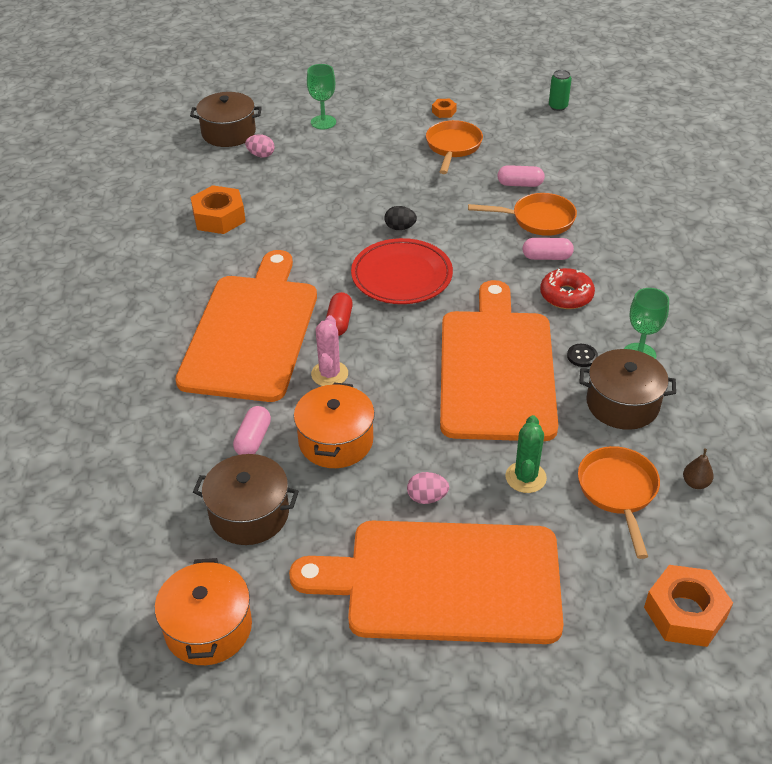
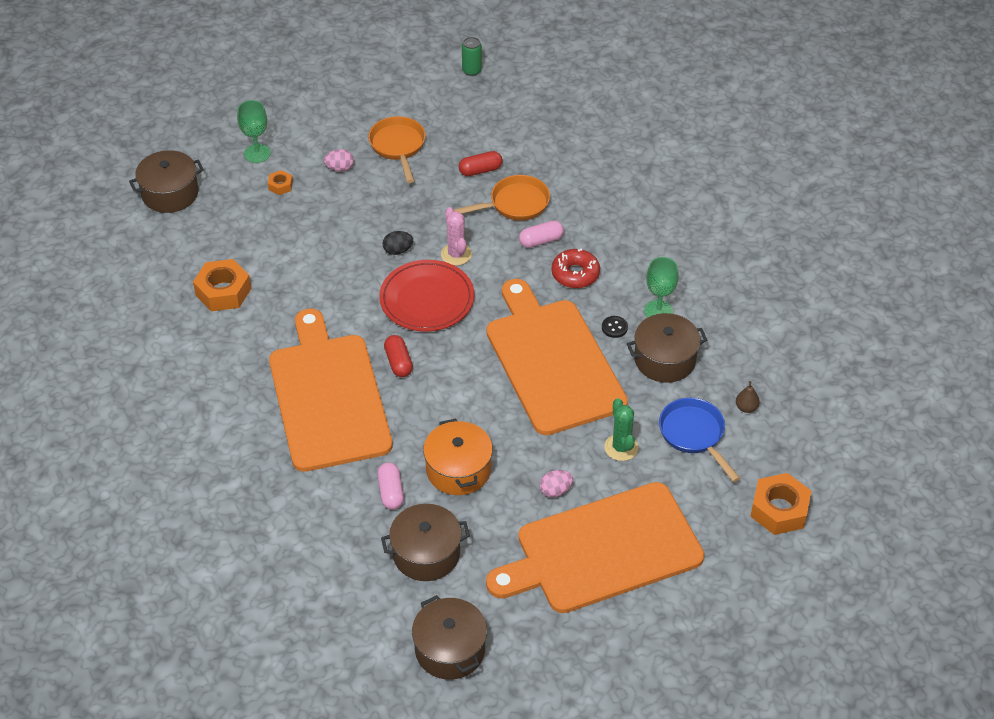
camera: 25 degrees left, 5 degrees up
orange pot [155,558,252,665] -> brown pot [412,595,487,680]
pink egg [245,134,275,158] -> pink egg moved to [324,149,354,172]
pink cactus [311,315,348,386] -> pink cactus moved to [441,207,472,266]
orange nut [432,99,457,118] -> orange nut moved to [268,170,293,195]
pink capsule [497,165,545,187] -> red capsule [459,151,503,176]
orange pan [578,446,660,559] -> blue pan [659,398,740,482]

